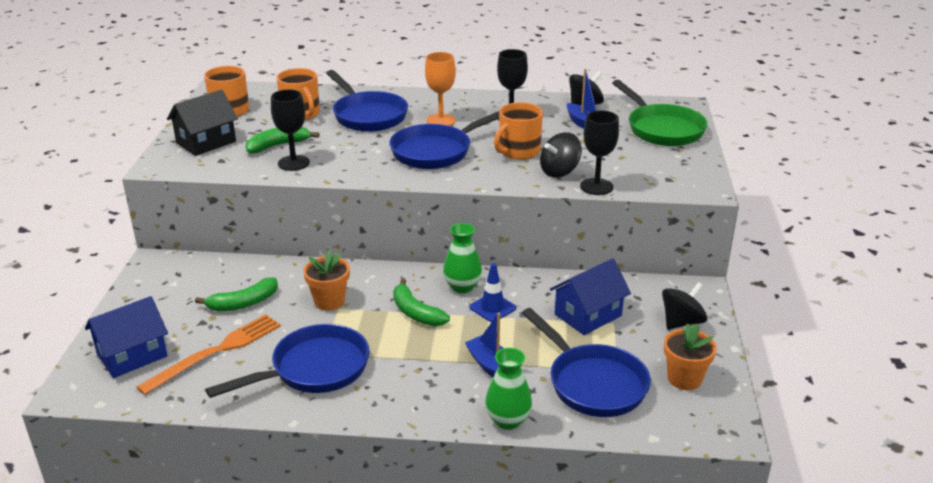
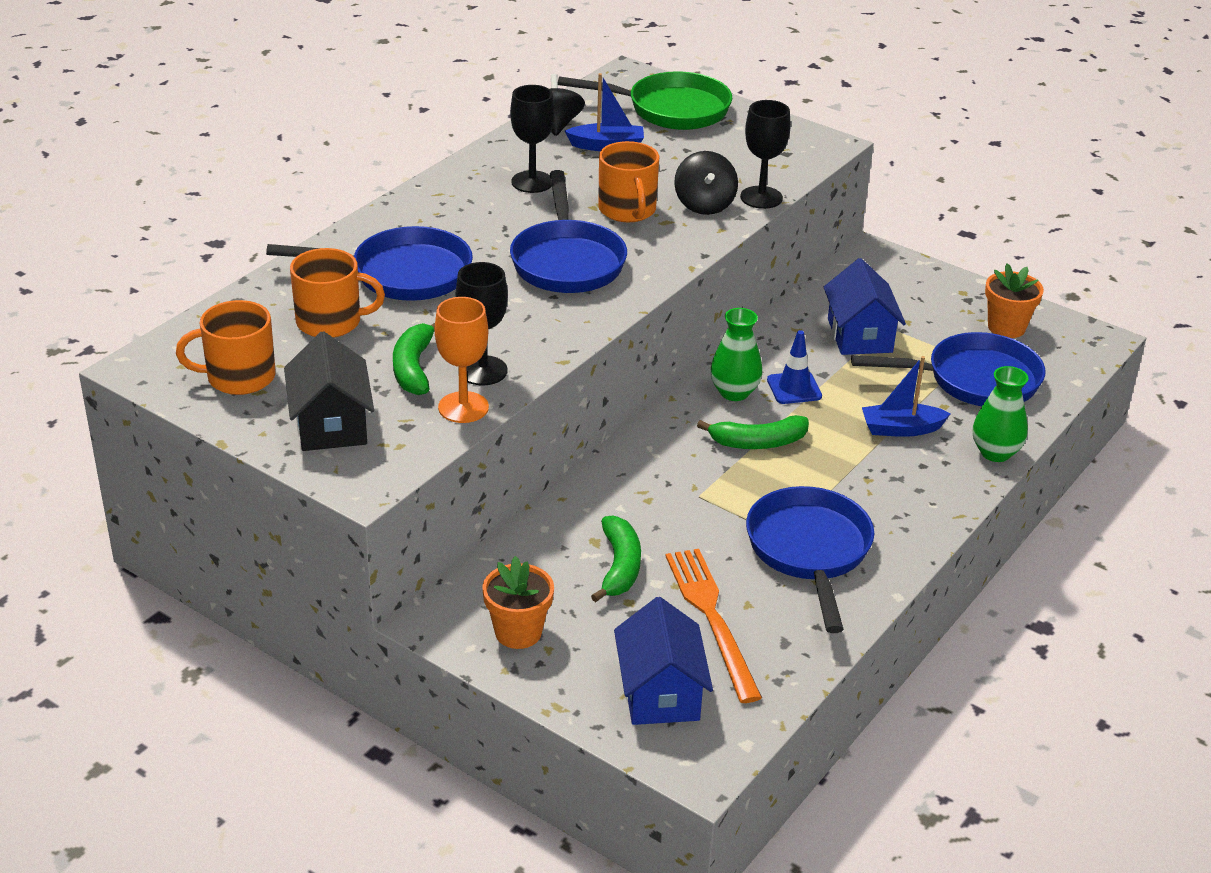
camera: 60 degrees left, 5 degrees up
orange flower pot [303,250,350,311] -> orange flower pot moved to [482,556,554,649]
orange goblet [425,52,456,126] -> orange goblet moved to [435,297,489,423]
black spinning top [662,282,707,329] -> none

